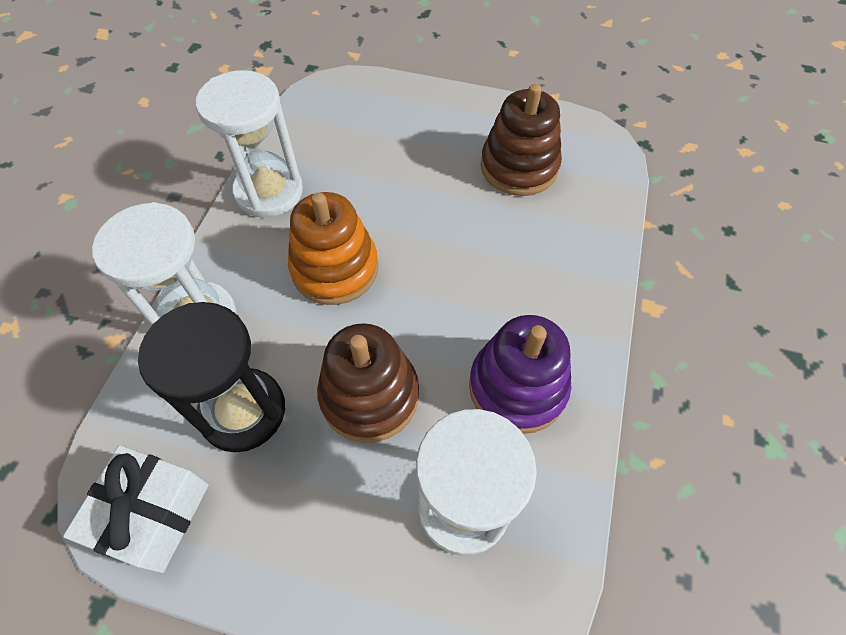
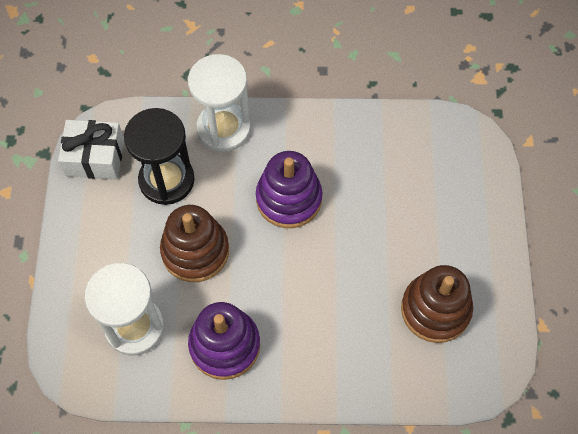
camera: 75 degrees right, 5 degrees up
white hourglass [195,70,303,218] -> none
orange stacking toy [288,192,378,305] -> purple stacking toy [256,151,323,228]

